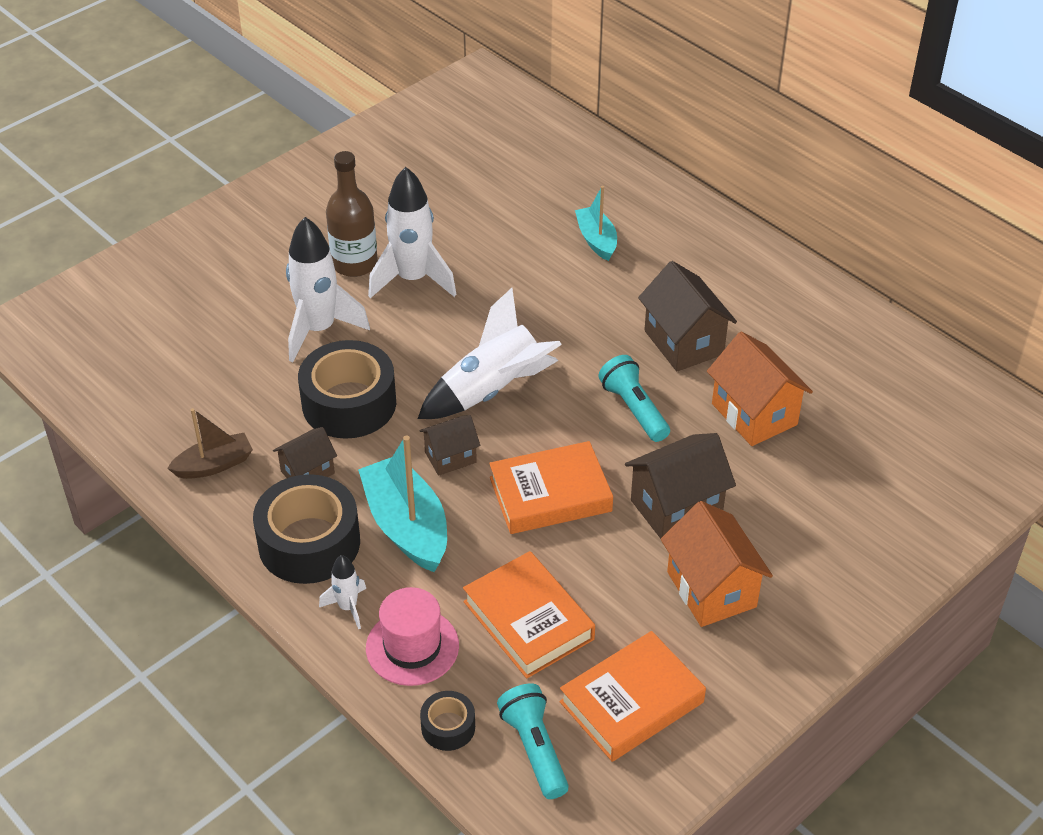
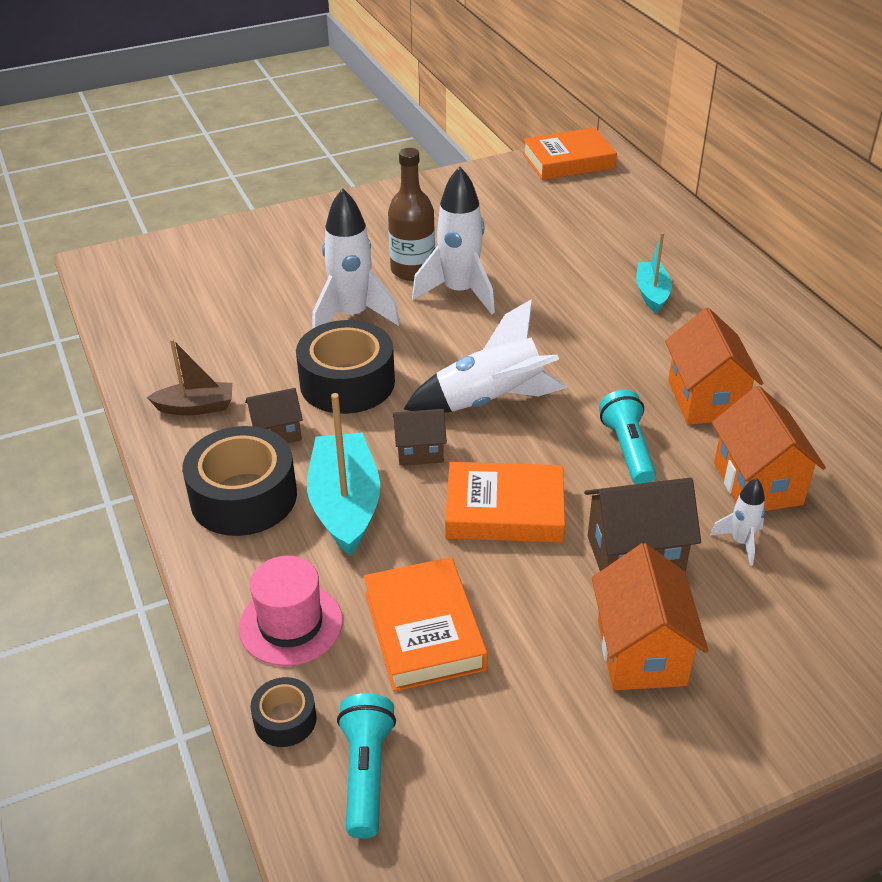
camera: 20 degrees right, 5 degrees down
white rocket [319,555,366,629] -> white rocket moved to [710,478,765,566]
orange book [559,631,706,762] -> orange book moved to [523,128,617,180]
brown house [638,261,737,371] -> orange house [665,308,763,425]

